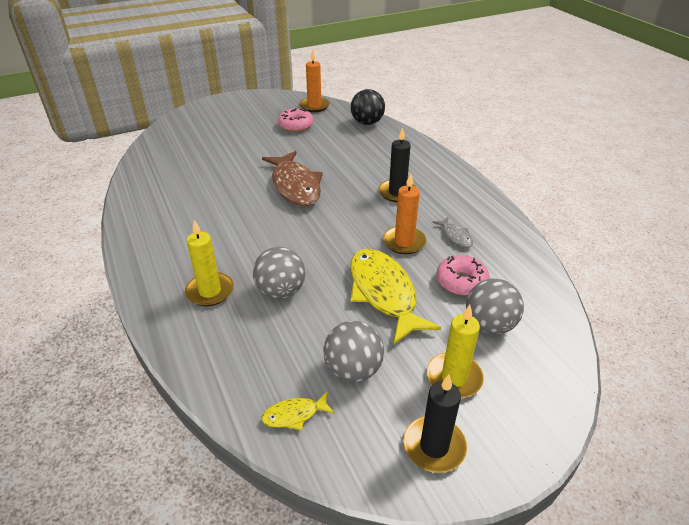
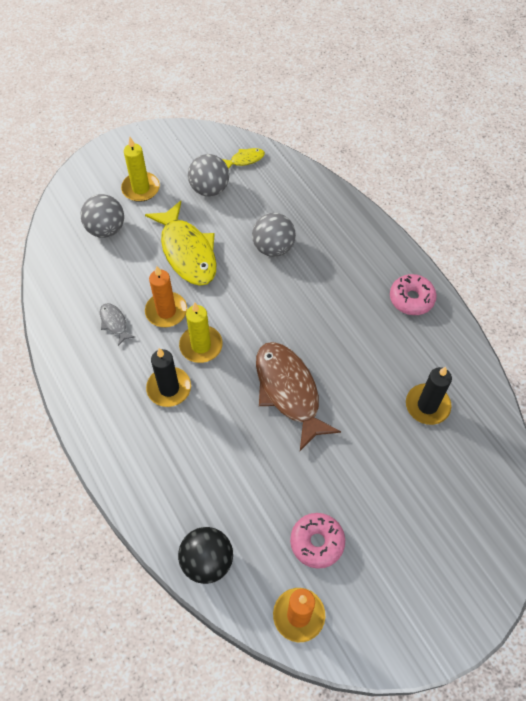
camera: 175 degrees right, 20 degrees up
yellow candle [185,220,234,306] -> yellow candle moved to [179,303,223,363]
black candle [403,374,467,473] -> black candle moved to [406,367,452,425]
pink donut [436,255,490,296] -> pink donut moved to [390,274,437,315]

